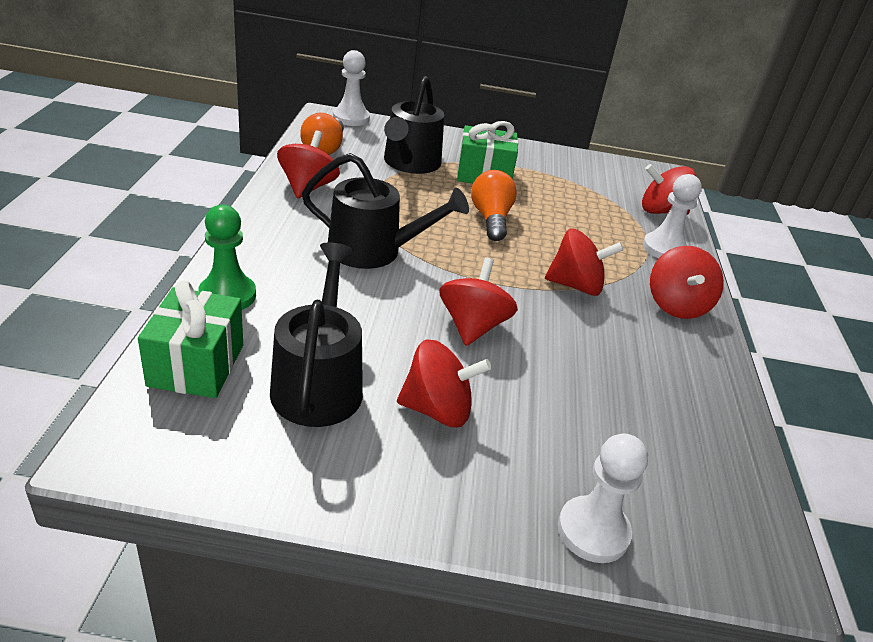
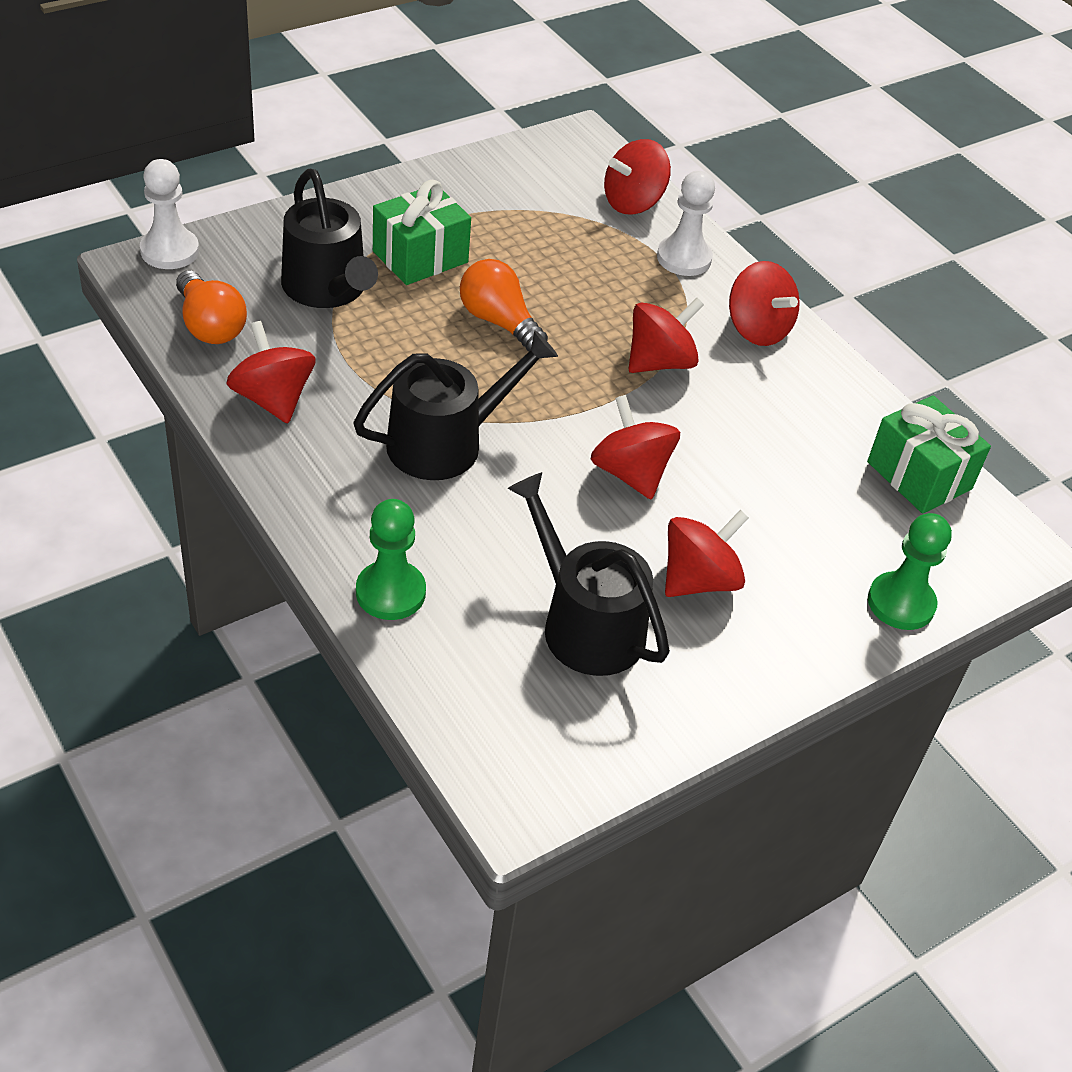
camera: 40 degrees left, 10 degrees up
green gift [138,281,243,398] -> green gift moved to [867,395,991,514]
white pawn [558,433,648,563] -> green pawn [868,513,952,630]

